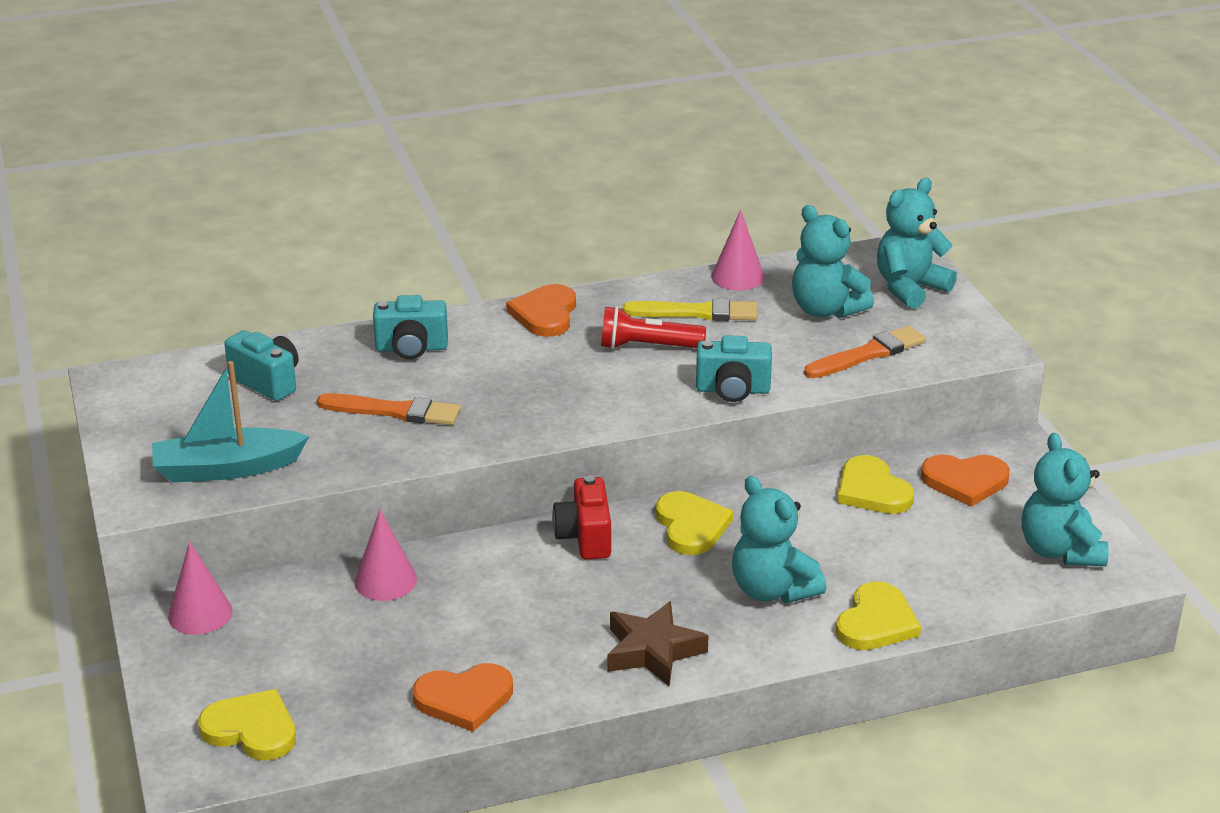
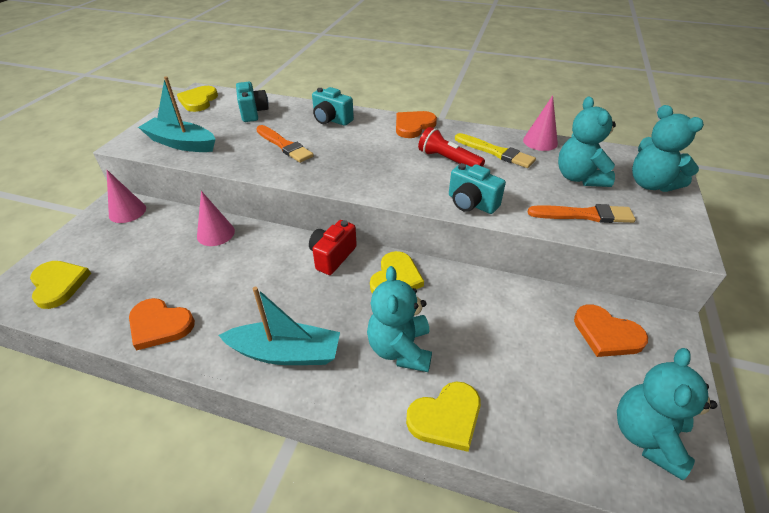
camera: 35 degrees right, 10 degrees up
brown star [608,601,709,687] -> turquoise boat [219,287,340,365]
yellow heart [837,455,914,514] -> yellow heart moved to [177,86,218,112]
turquoise teddy bear [877,178,957,309] -> turquoise teddy bear turned 120 degrees counterclockwise [632,105,704,192]

